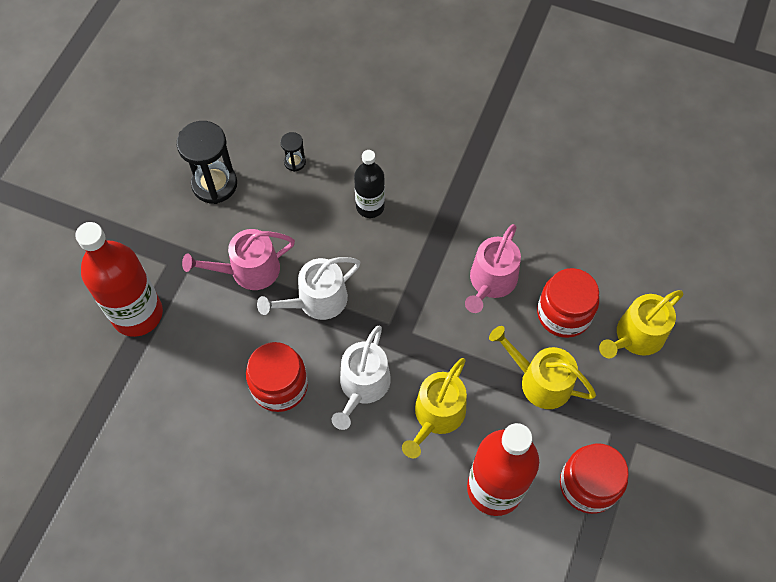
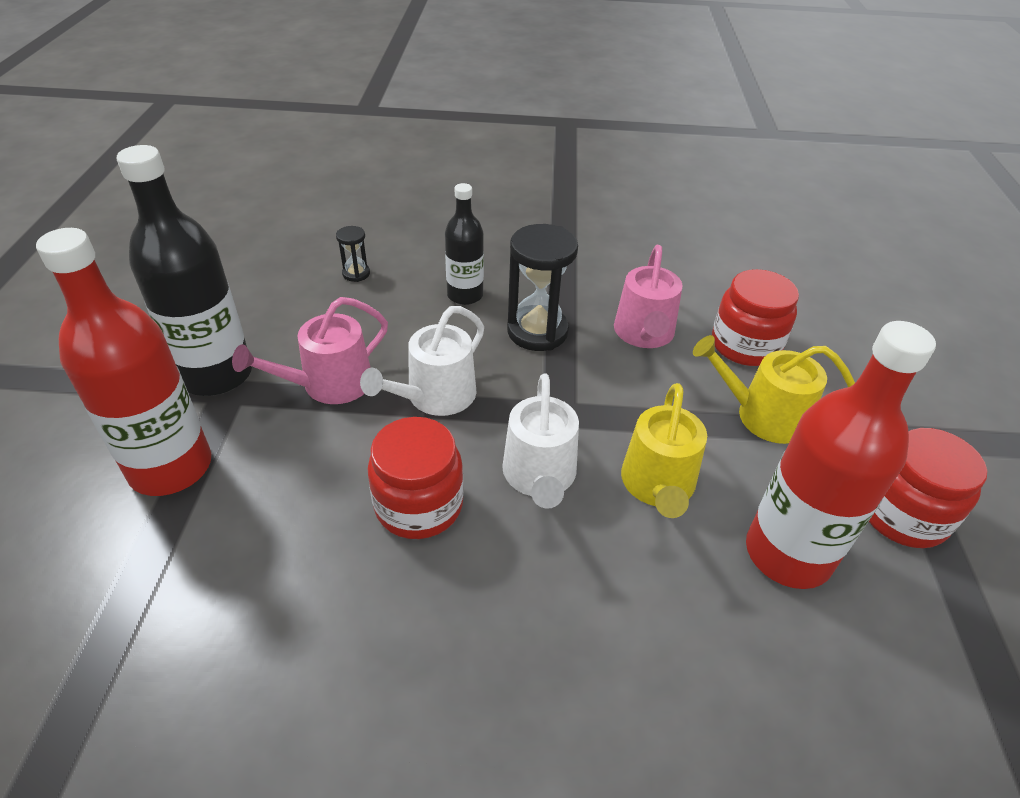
camera: 20 degrees left, 20 degrees down
black hourglass [176,121,237,204] -> black hourglass moved to [507,224,578,351]
yellow watering can [599,290,683,358] -> none
none -> black bottle [116,145,252,396]

